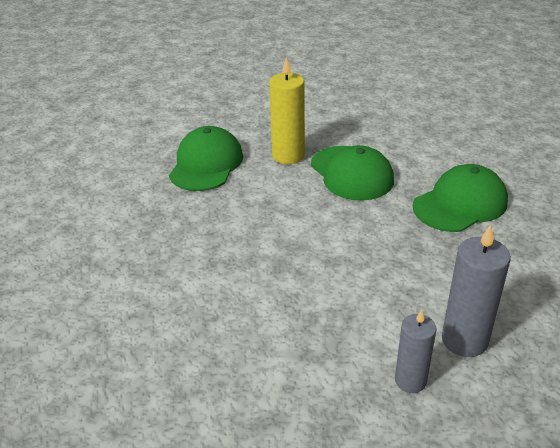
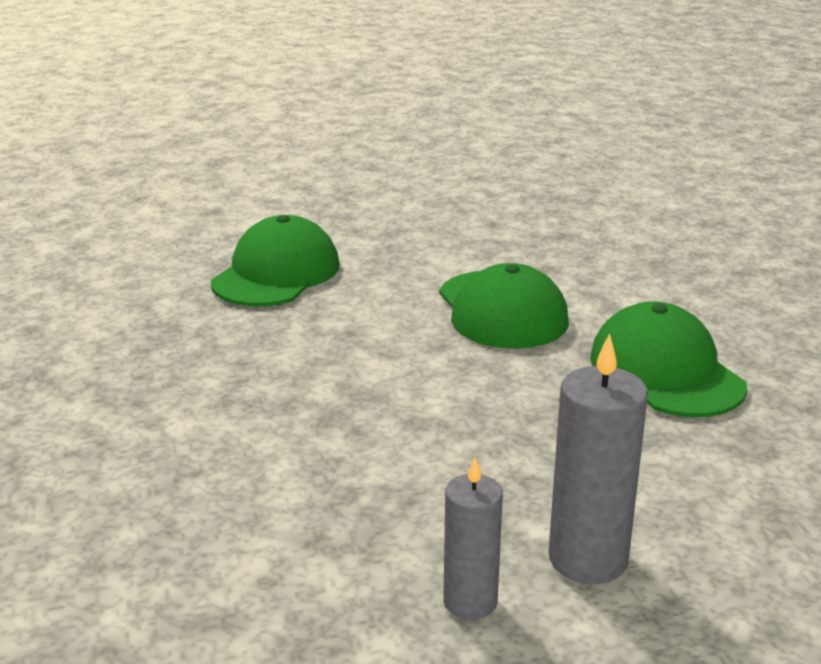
camera: 10 degrees right, 10 degrees down
yellow candle [269,57,305,164] -> none
green cap [413,164,508,232] -> green cap turned 90 degrees counterclockwise [590,302,747,417]

